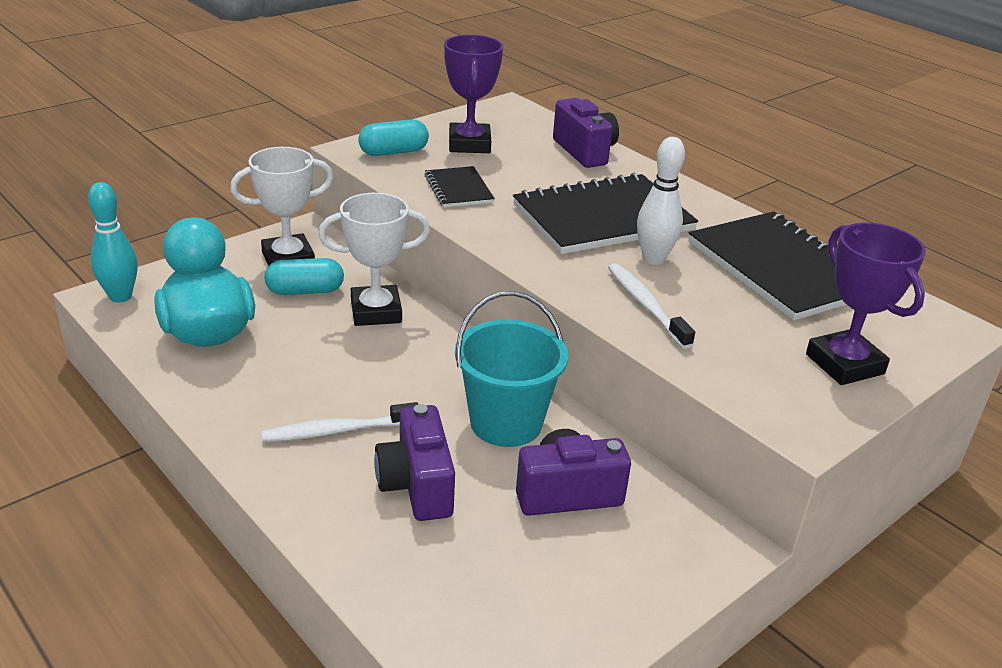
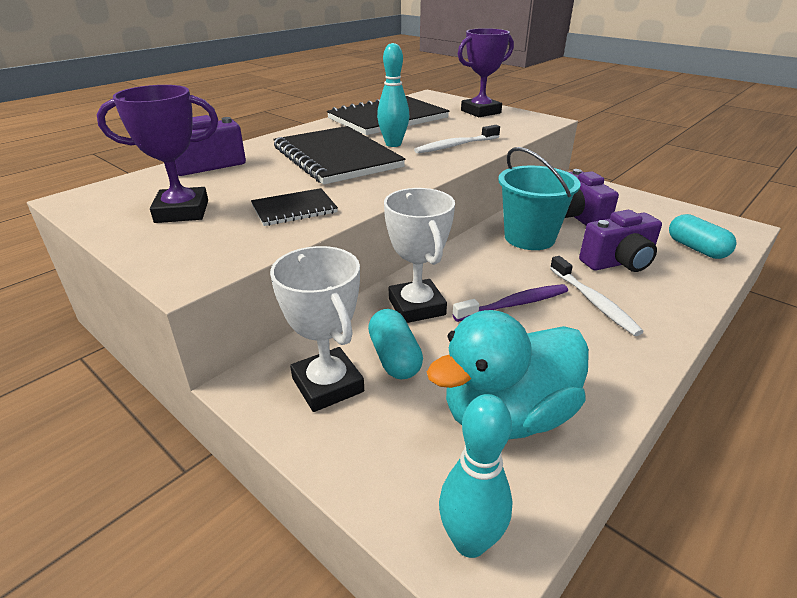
camera: 95 degrees left, 0 degrees up
turquoise capsule [358,119,429,156] -> turquoise capsule moved to [669,214,737,259]
white bowling pin [637,137,685,265] -> turquoise bowling pin [377,43,409,147]
none -> purple toothbrush [452,284,568,322]

